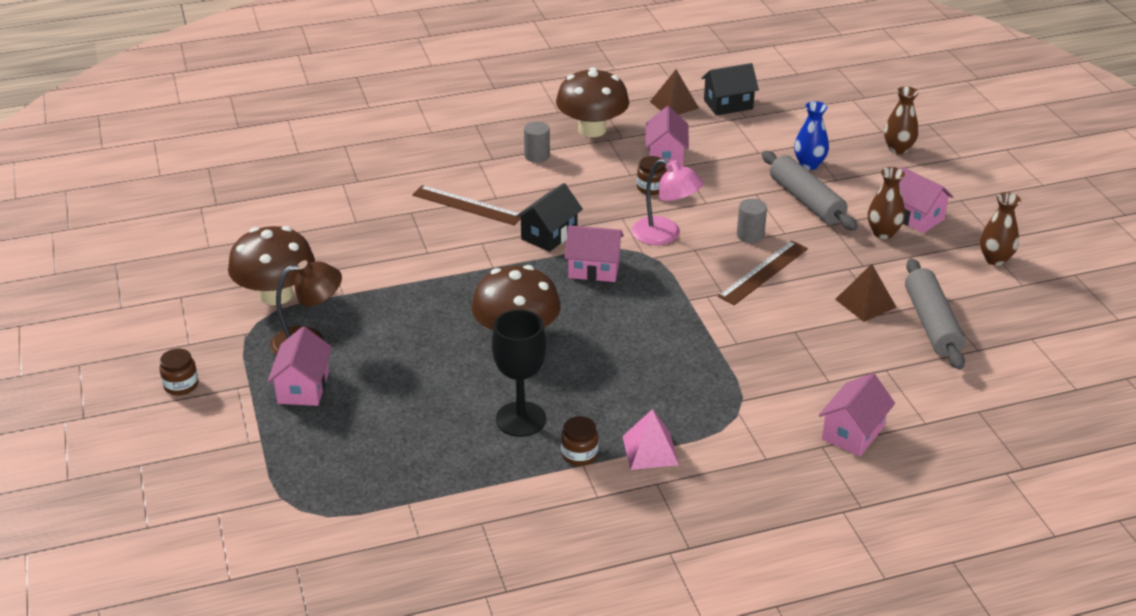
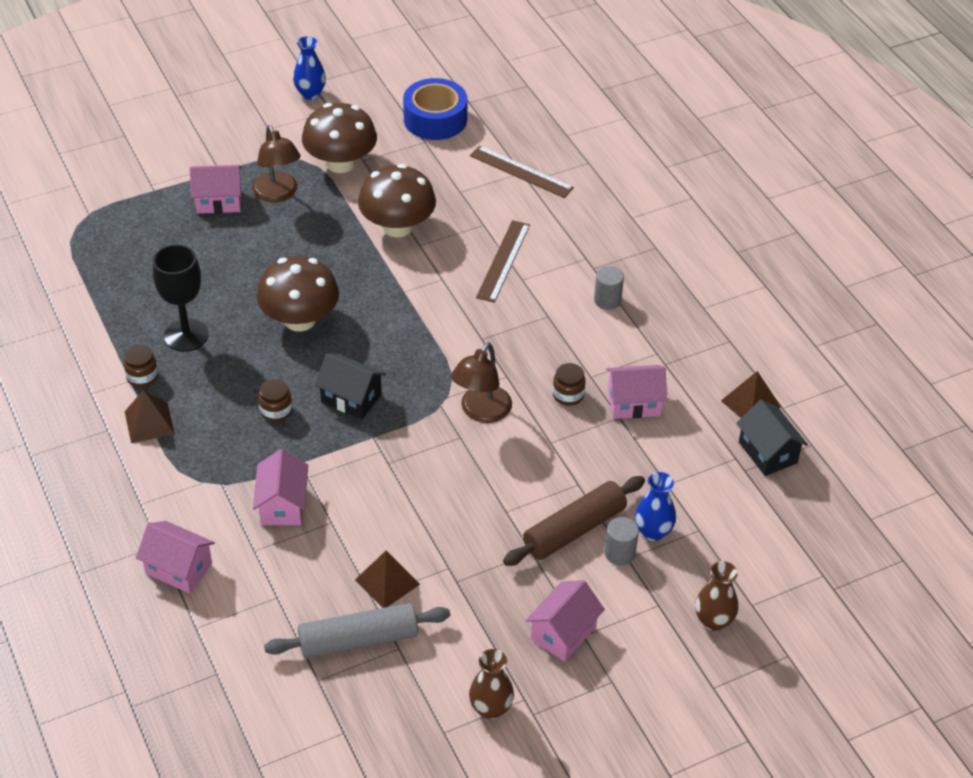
camera: 80 degrees right, 10 degrees up
brown jar [159,349,198,395] -> brown jar moved to [258,379,292,422]
black house [515,183,583,252] -> black house moved to [315,353,386,419]
brown mushroom [556,67,629,137] -> brown mushroom moved to [358,164,436,237]
pink house [565,225,624,282] -> pink house moved to [253,449,308,525]
pink pyramid [622,409,679,470] -> brown pyramid [125,390,175,443]
pink lamp [632,159,704,245] -> brown lamp [451,342,512,423]
brown ruler [718,241,808,305] -> brown ruler moved to [470,146,574,198]
grey cylinder [737,199,767,243] -> grey cylinder moved to [605,517,639,566]
grey rolling pin [762,151,858,231] -> brown rolling pin [503,476,645,566]
brown vase [868,167,905,239] -> none
none -> blue vase [293,36,326,100]
none -> blue tape [403,78,468,140]

